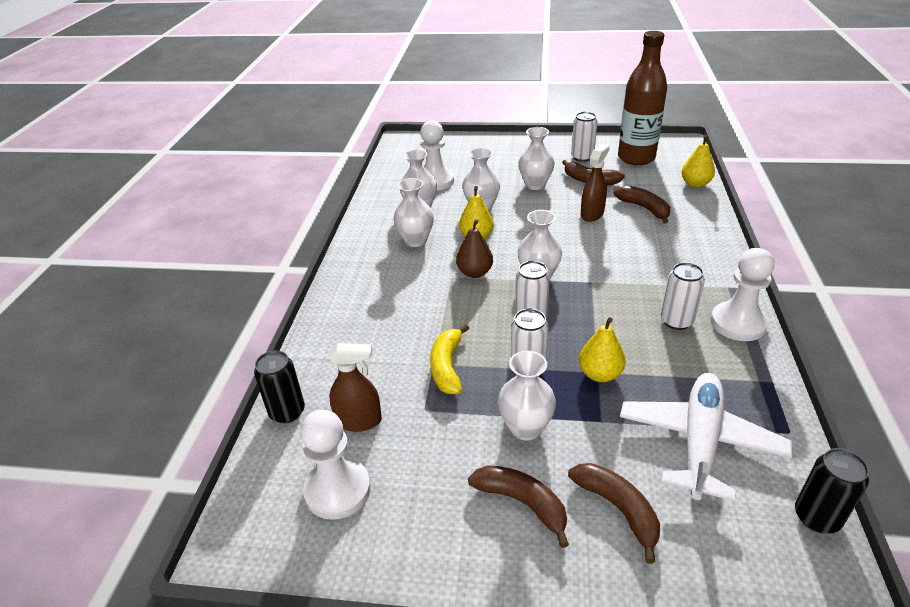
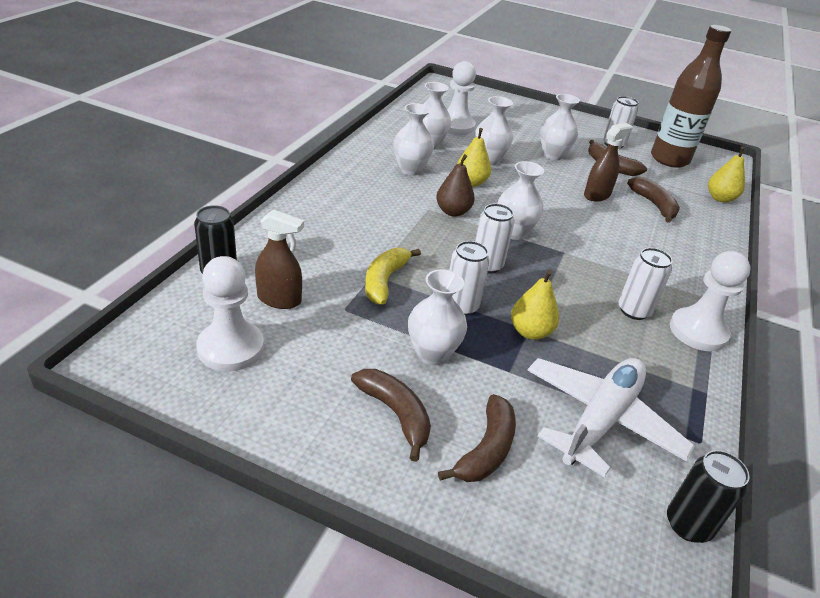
camera: 10 degrees right, 0 degrees up
brown banana [568,463,660,564] -> brown banana turned 45 degrees clockwise [438,394,516,482]

